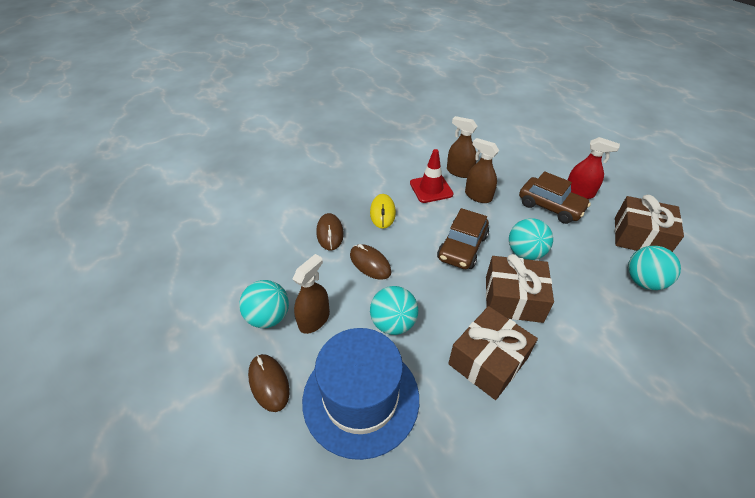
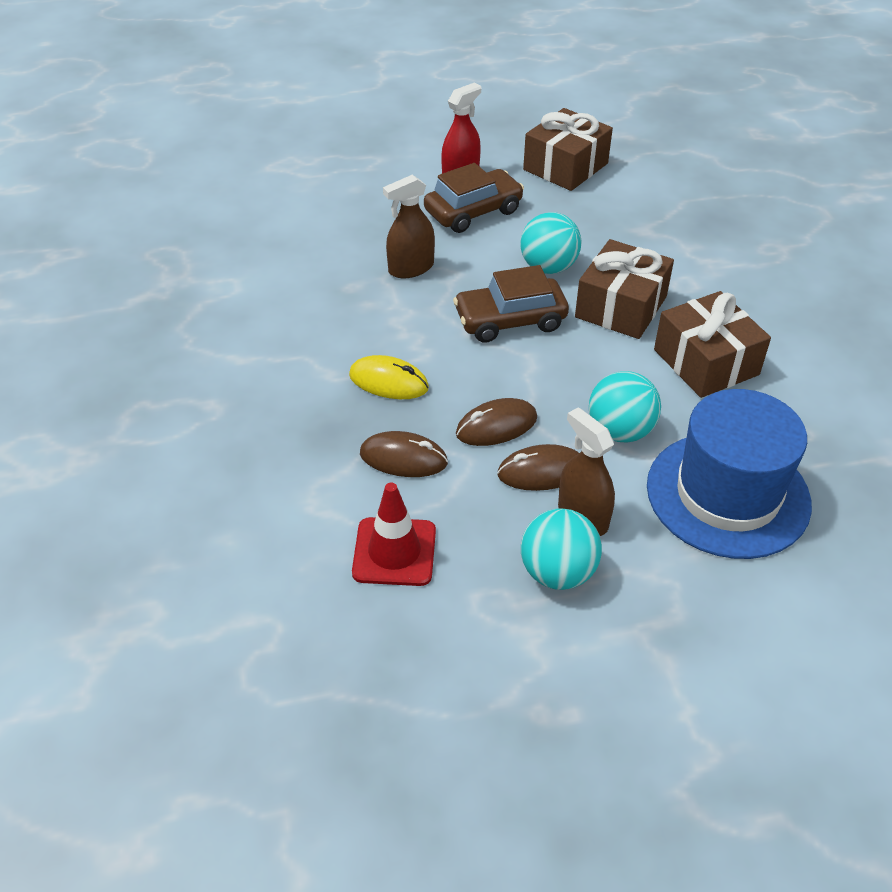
camera: 70 degrees left, 0 degrees up
brown mouse [248,354,290,412] -> brown mouse moved to [497,444,579,491]
red traffic cone [410,149,454,203] -> red traffic cone moved to [352,482,436,586]
brown car [437,208,489,269] -> brown car turned 120 degrees clockwise [453,265,569,343]
brown spray bottle [447,116,477,178] -> none
turquoise ball [628,246,681,290] -> none

